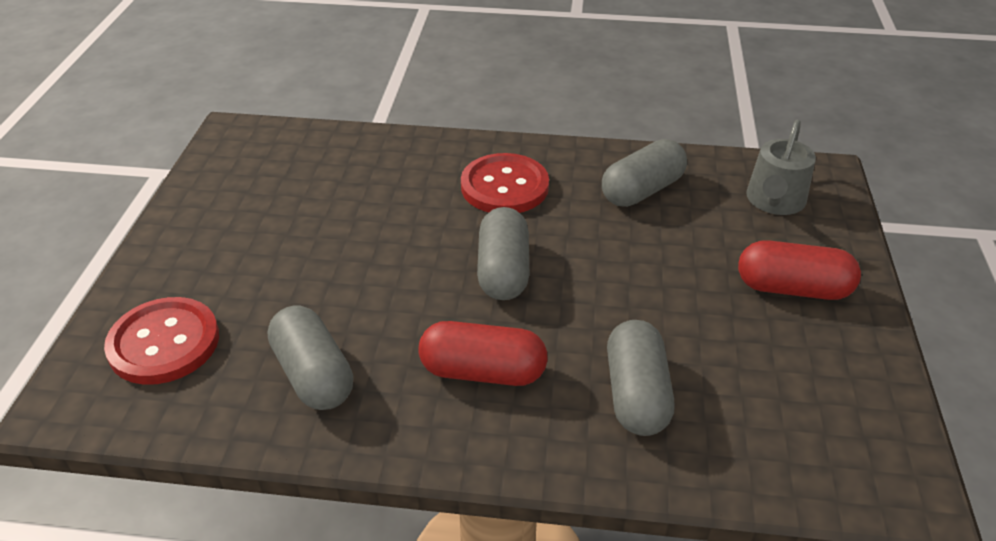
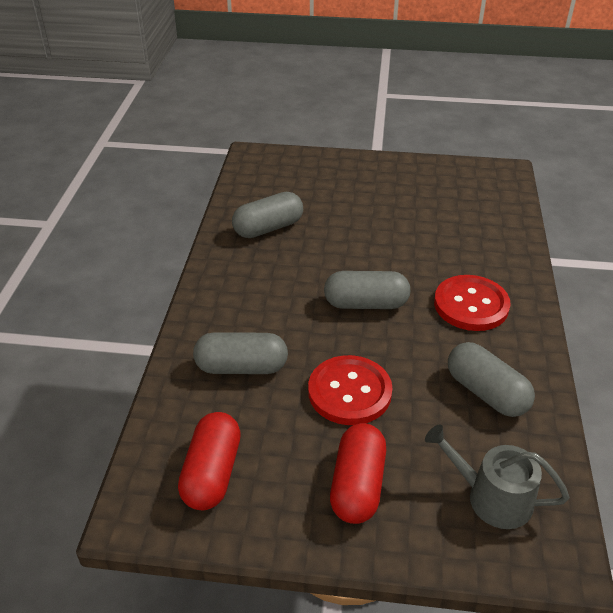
camera: 90 degrees right, 0 degrees up
red button [104,297,219,385] -> red button moved to [308,355,393,425]
red capsule [418,321,548,386] -> red capsule moved to [178,412,241,510]

